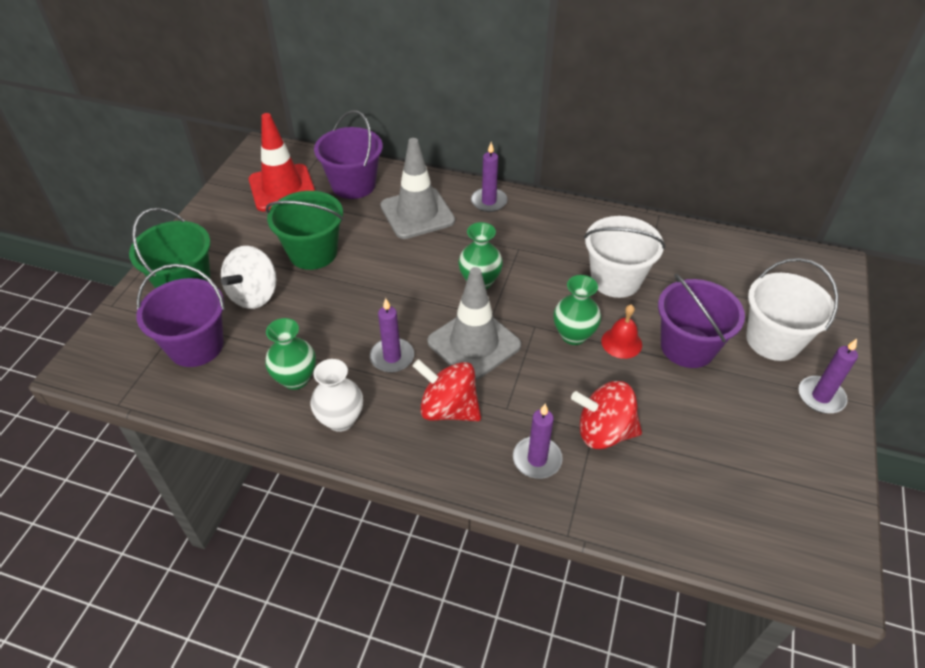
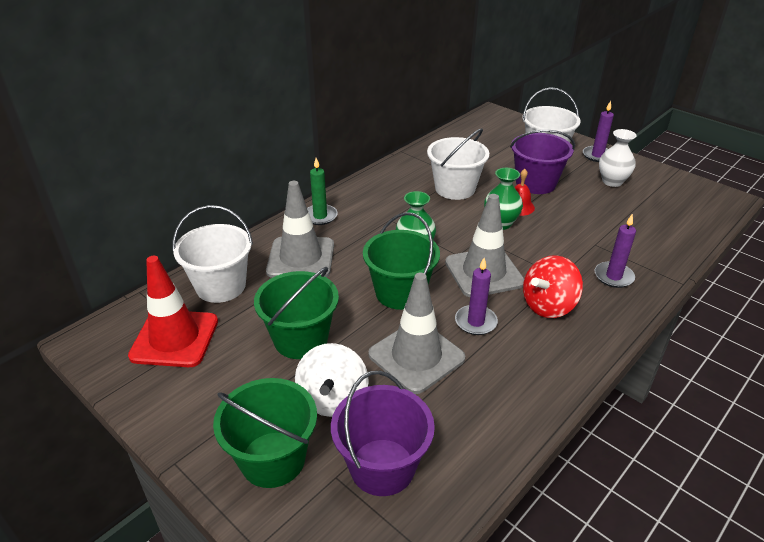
camera: 65 degrees left, 10 degrees down
white spinning top [221,246,277,309] -> white spinning top turned 45 degrees clockwise [295,343,369,417]
green vase [265,318,316,390] -> none
white vase [311,359,363,432] -> white vase moved to [599,129,636,187]
purple bucket [314,110,383,199] -> white bucket [172,205,253,303]
purple candle [471,142,508,212] -> green candle [307,158,338,225]
red spinning top [571,381,642,449] -> none
none -> green bucket [363,212,440,310]
none -> grey traffic cone [368,272,465,394]

